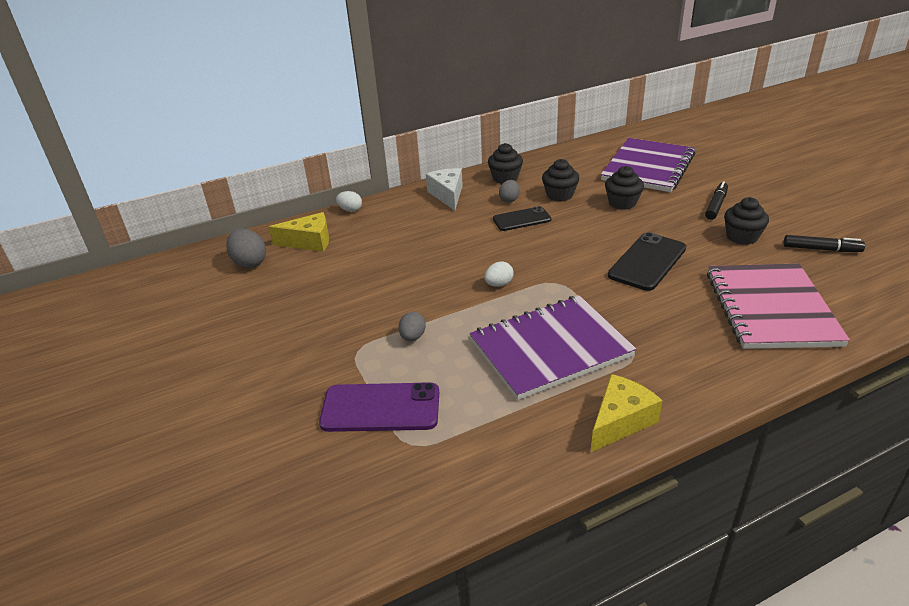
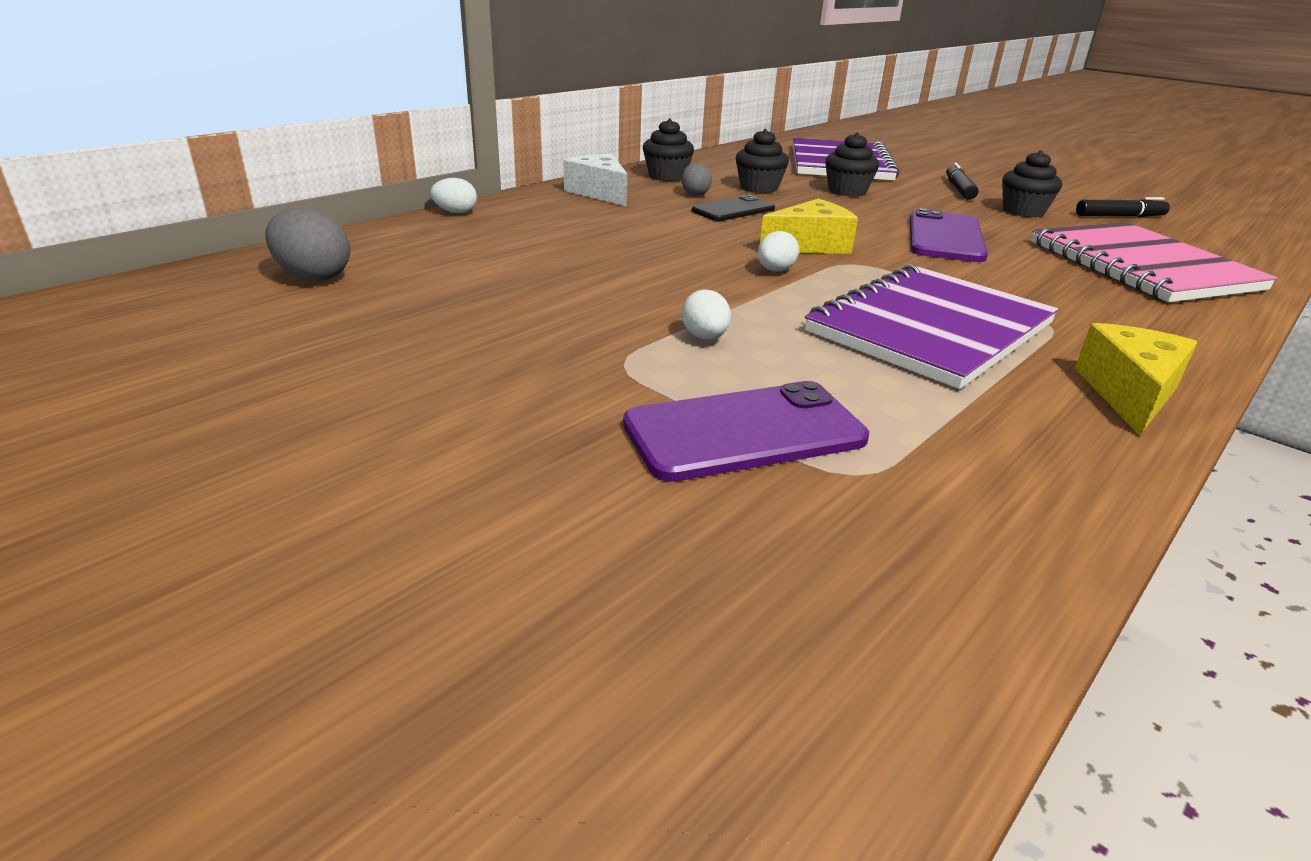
camera: 25 degrees left, 5 degrees down
yellow cheese [269,212,329,252] -> yellow cheese moved to [760,199,858,254]
grey egg [398,312,426,341] -> white egg [682,289,731,340]
black phone [608,232,686,291] -> purple phone [910,208,988,262]

